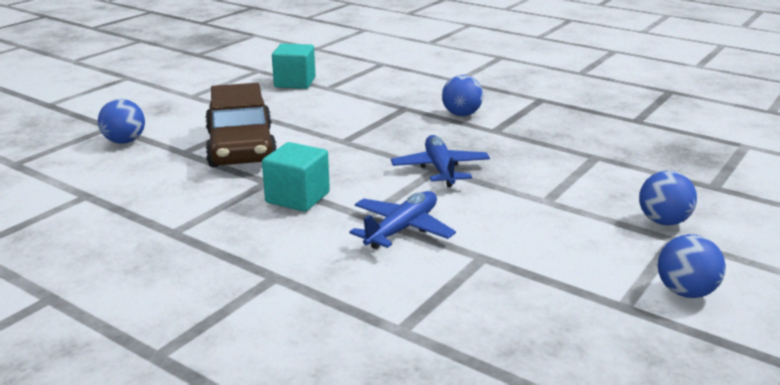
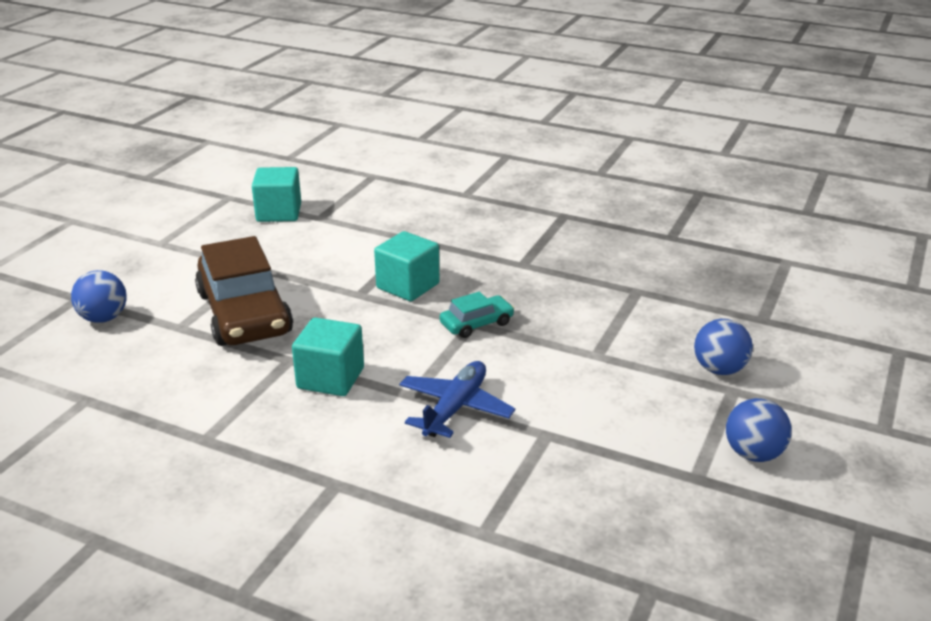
camera: 10 degrees left, 5 degrees up
blue plane [391,135,490,187] -> turquoise car [440,292,515,338]
blue ball [442,75,483,116] -> none
none -> turquoise cube [374,231,440,301]

